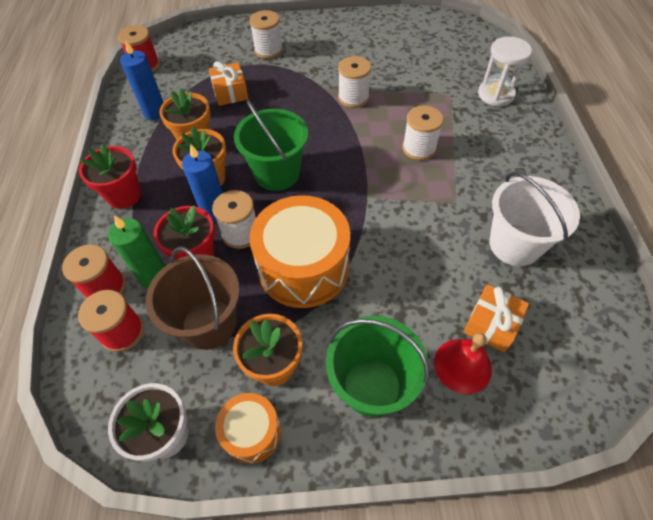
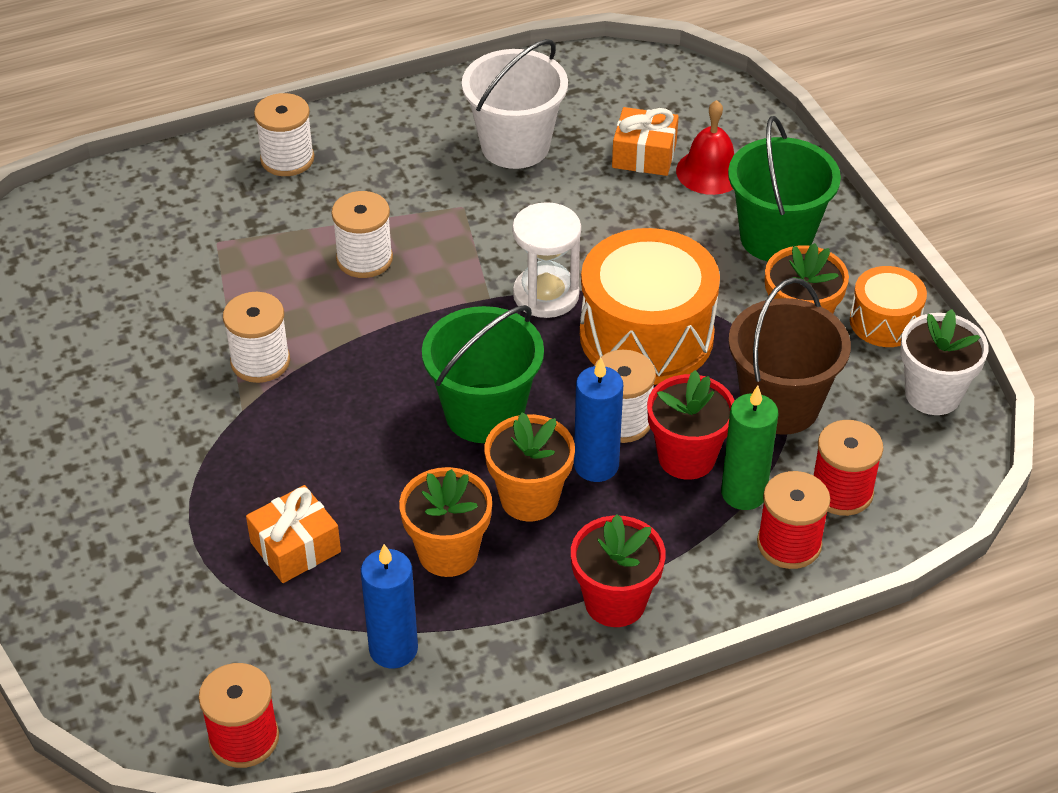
camera: 110 degrees left, 10 degrees down
white spool [249,10,283,59] -> white spool moved to [254,93,314,176]
white hourglass [478,36,532,106] -> white hourglass moved to [512,202,581,318]

